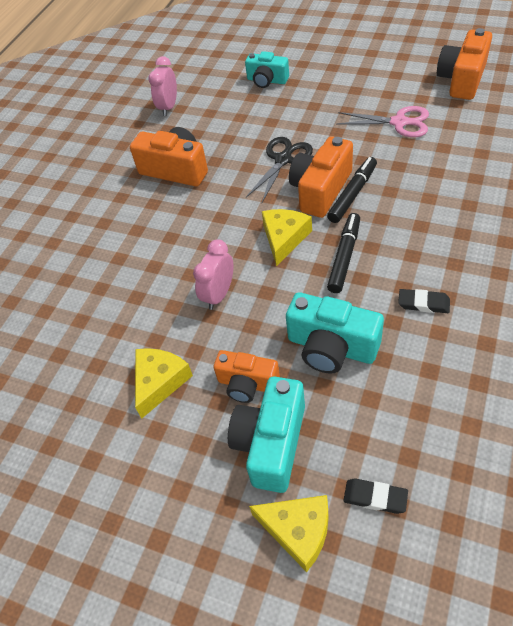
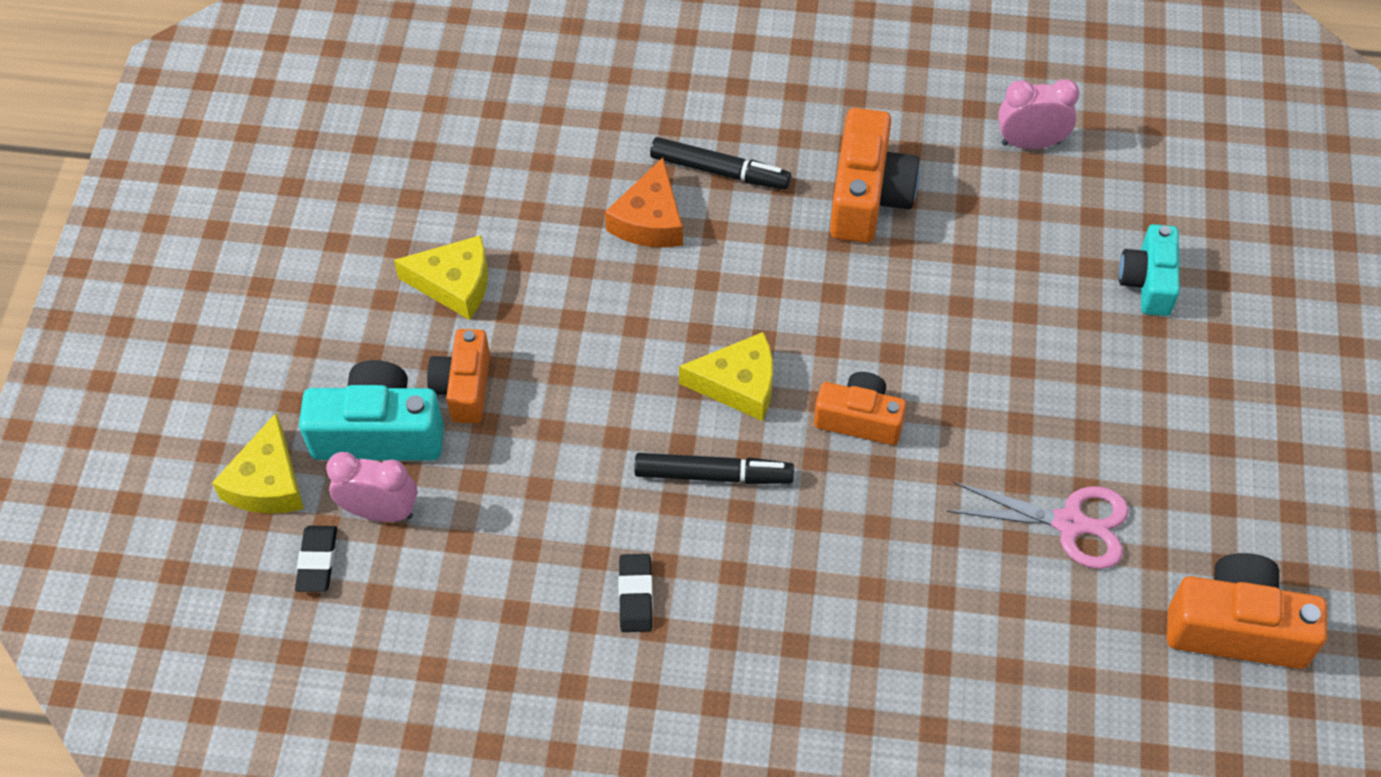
camera: 70 degrees right, 5 degrees up
pink clock [193,239,233,310] -> pink clock moved to [326,452,417,522]
black scissors [246,137,313,202] -> none
turquoise camera [286,292,384,374] -> none
orange camera [289,136,353,218] -> orange camera [814,372,906,445], size x0.66
black marker [327,157,377,223] -> black marker moved to [650,137,791,190]
pink scissors [336,106,429,137] -> pink scissors turned 75 degrees counterclockwise [947,482,1129,569]
none -> orange cheese [605,158,683,247]

